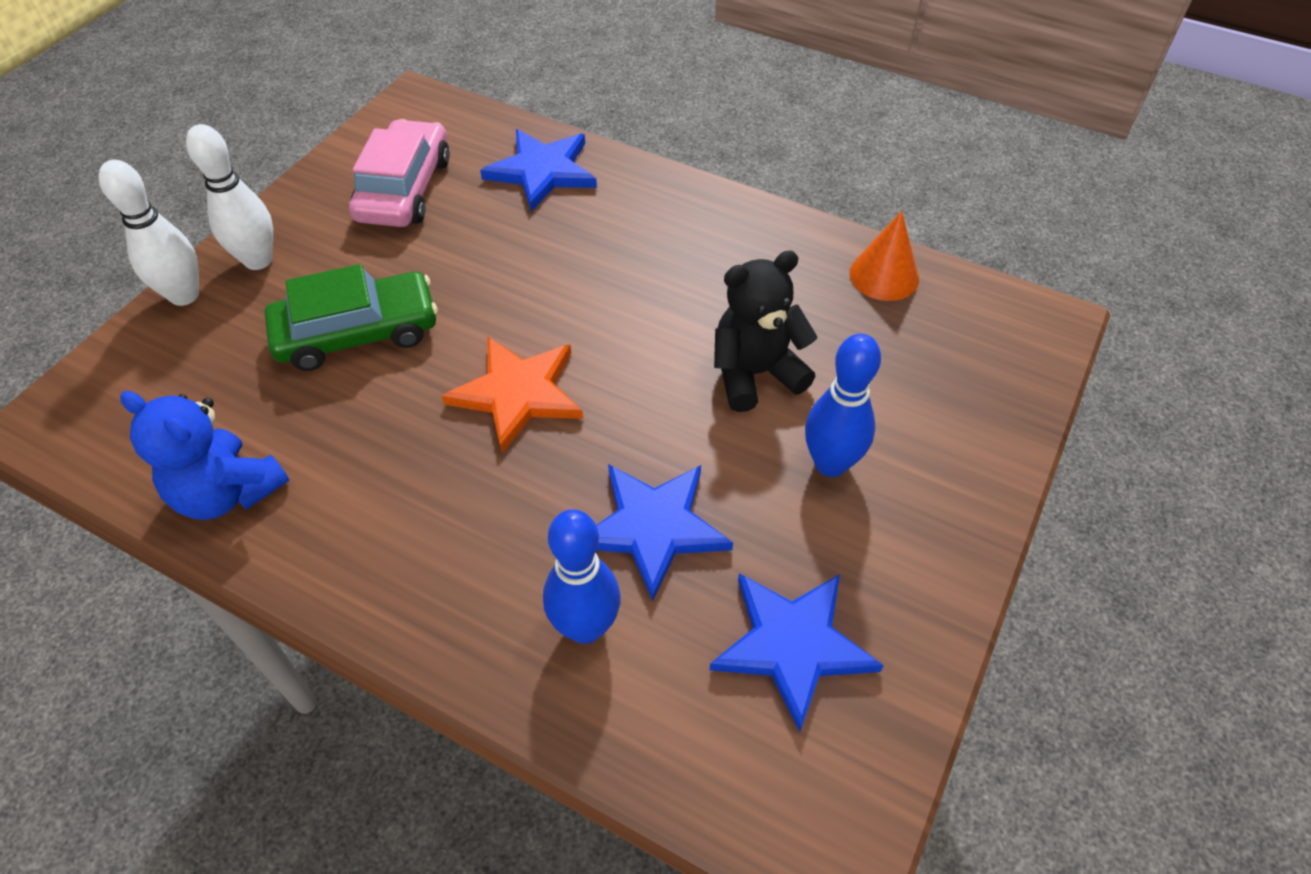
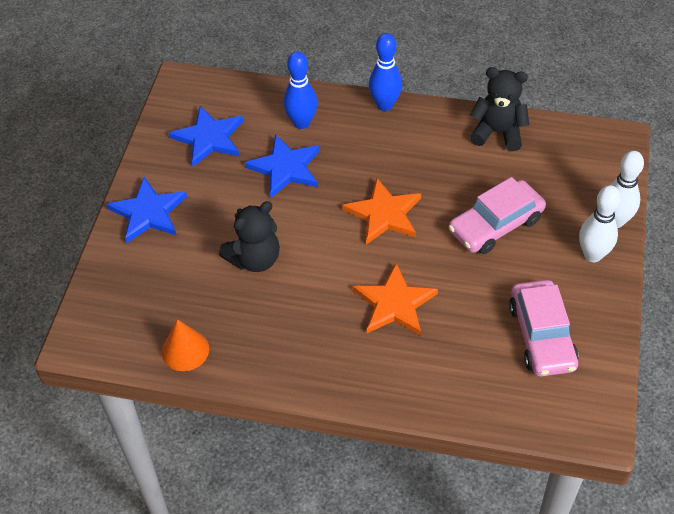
camera: 165 degrees right, 0 degrees up
blue teddy bear [120,391,289,520] -> black teddy bear [470,67,529,151]
green car [265,264,438,371] -> pink car [449,177,546,254]
blue star [480,129,597,212] -> blue star moved to [107,177,187,243]
blue bowling pin [805,334,881,477] -> blue bowling pin moved to [369,33,402,111]
none -> orange star [353,263,438,336]

